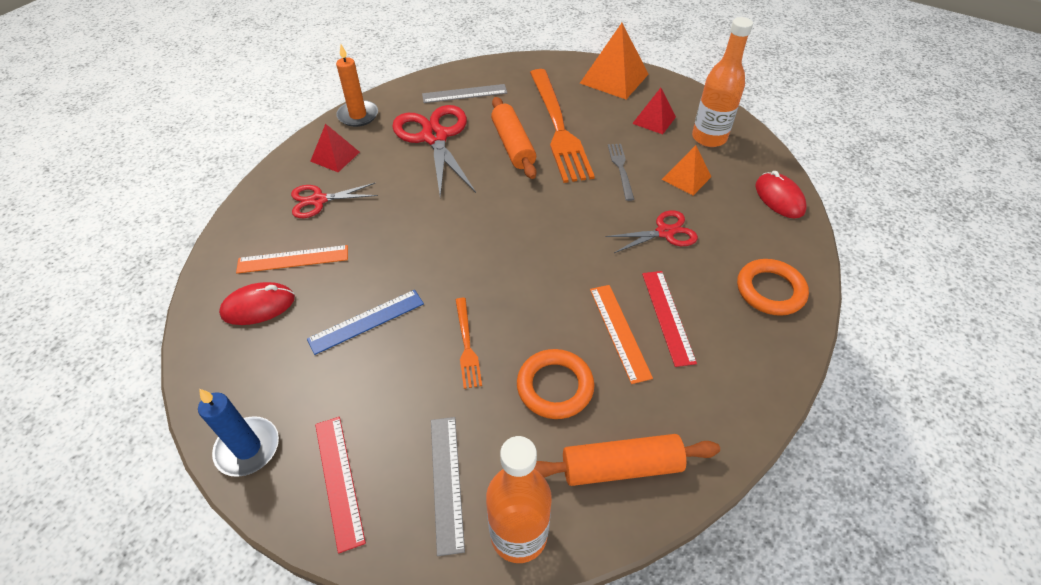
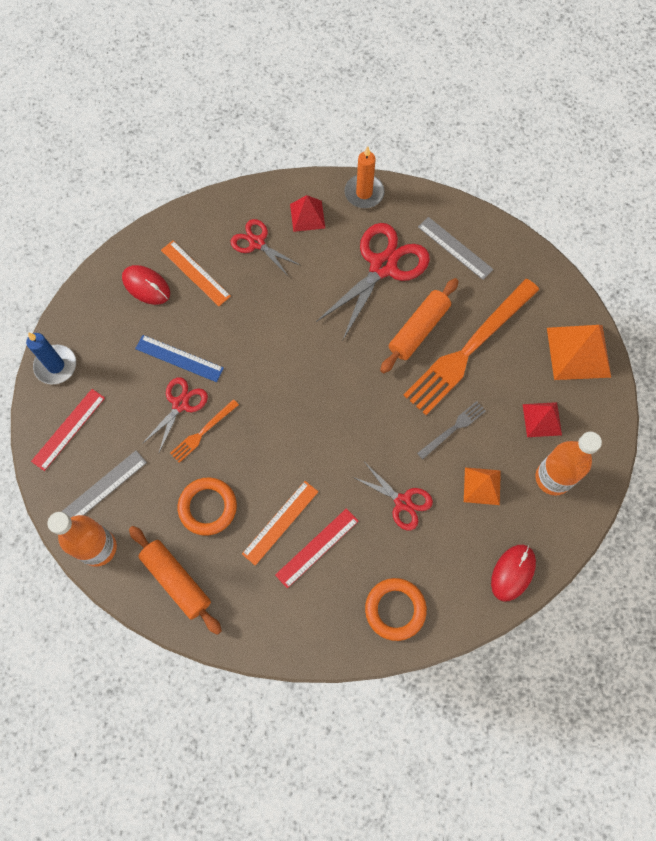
camera: 55 degrees right, 20 degrees up
none -> red scissors [142,377,208,452]

